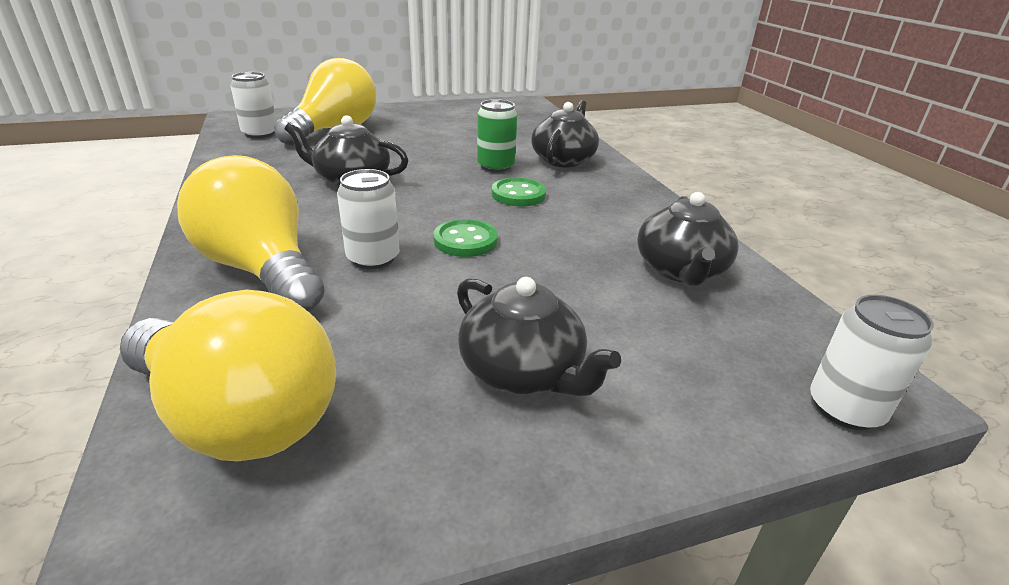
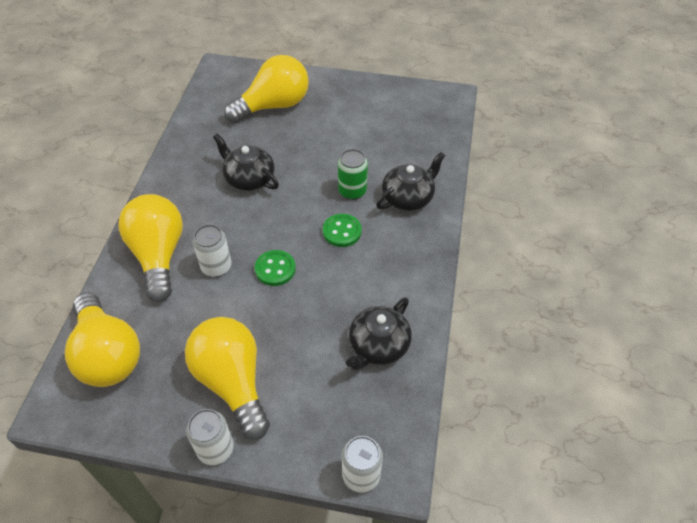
camera: 30 degrees right, 20 degrees up
white can [230,72,276,138] -> white can moved to [186,409,234,465]
black teapot [457,277,621,397] -> yellow light bulb [185,317,270,439]

